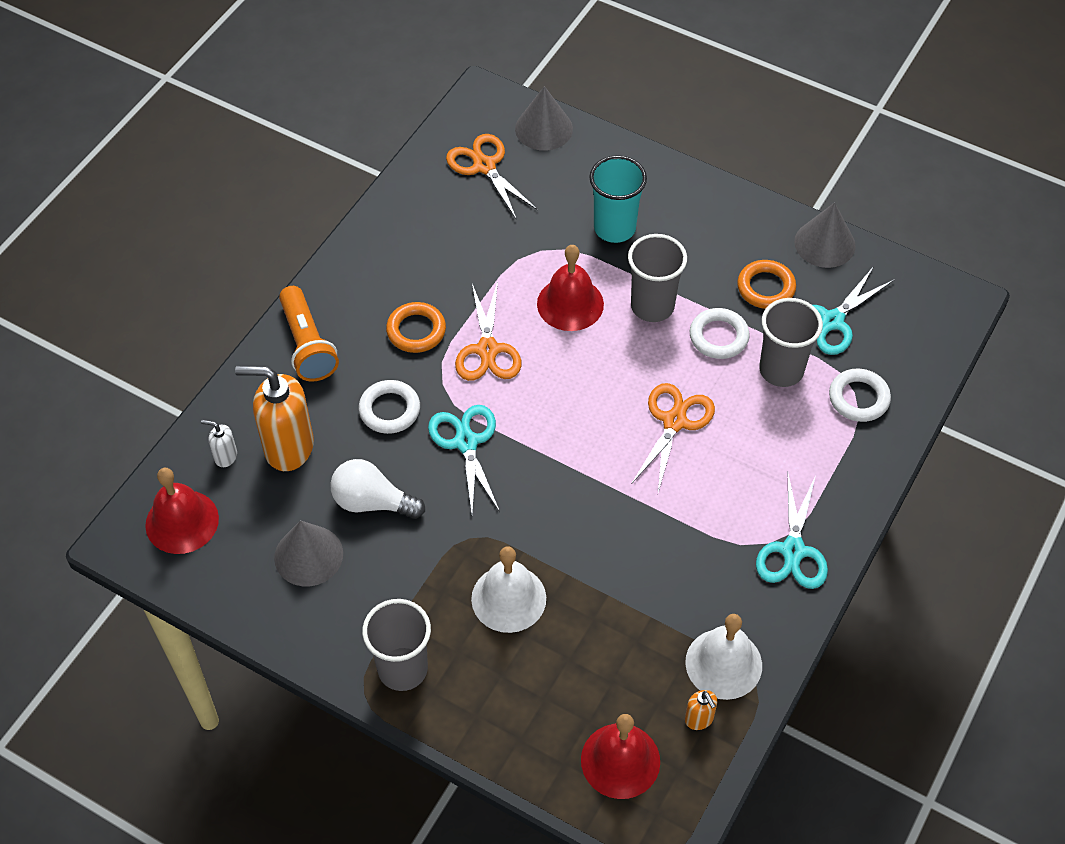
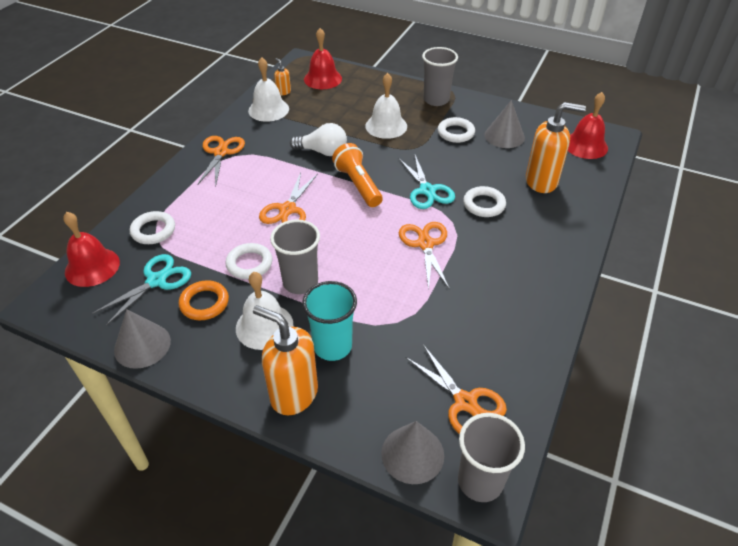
camera: 175 degrees right, 10 degrees down
white soap dispenser [201,420,237,467] -> none
orange flashlight [279,286,339,382] -> orange flashlight moved to [332,143,383,207]
white light bulb [330,459,425,519] -> white light bulb moved to [290,123,347,156]
orange ring [386,302,446,353] -> none
red bell [537,245,604,331] -> red bell moved to [64,212,120,287]
turquoise scissors [756,474,828,589] -> orange scissors [197,136,245,187]
grey cup [759,298,823,387] -> grey cup moved to [458,413,525,502]
none -> white bell [236,272,293,350]
none -> orange soap dispenser [253,305,318,415]
none -> white ring [438,117,475,143]

